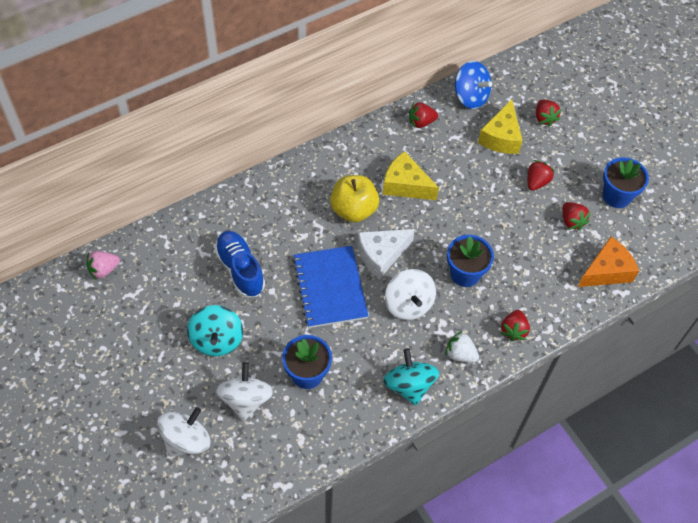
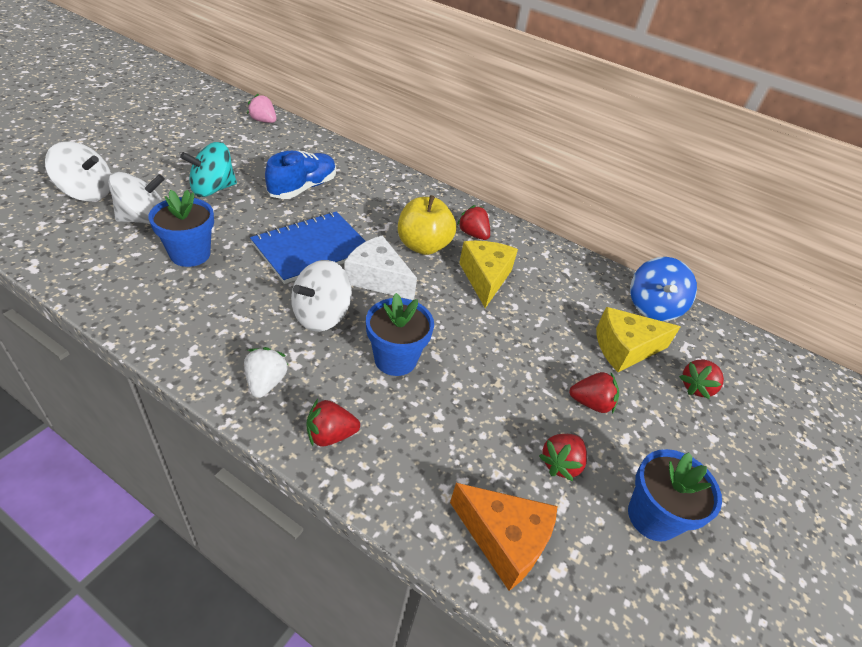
camera: 60 degrees right, 15 degrees down
turquoise spinning top [383,348,439,405] -> none
red strawberry [409,103,438,128] -> red strawberry moved to [457,205,490,240]

